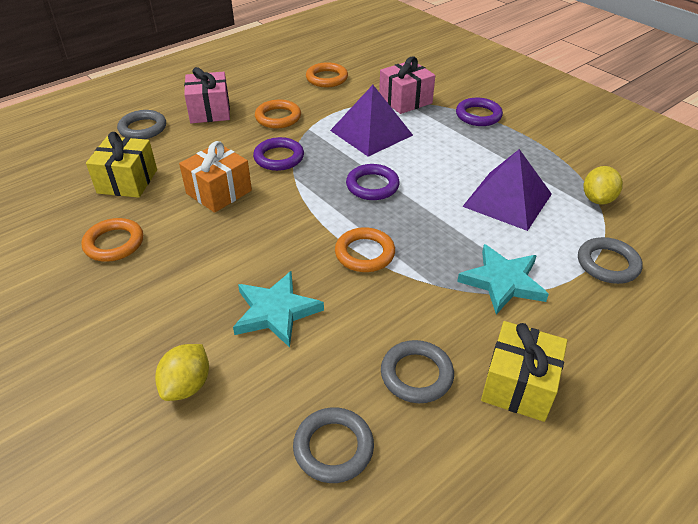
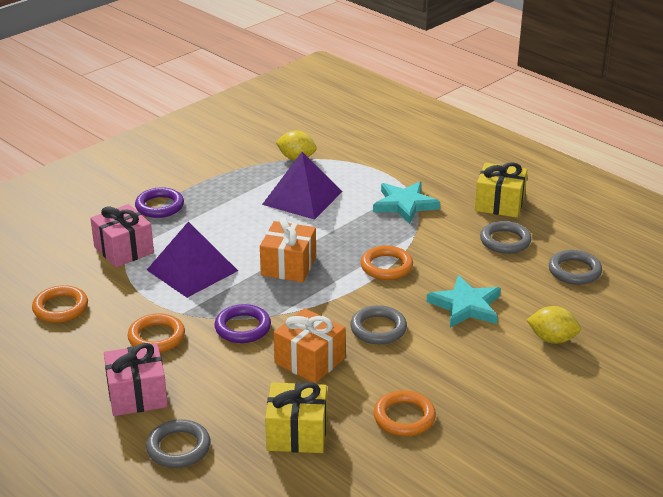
camera: 95 degrees left, 10 degrees down
purple ring [346,164,400,200] -> orange gift [260,218,316,282]
grey ring [578,237,642,284] -> grey ring moved to [350,305,407,344]

